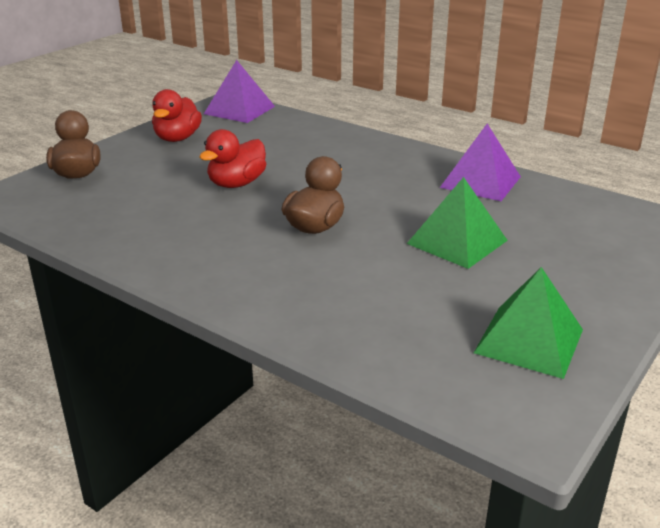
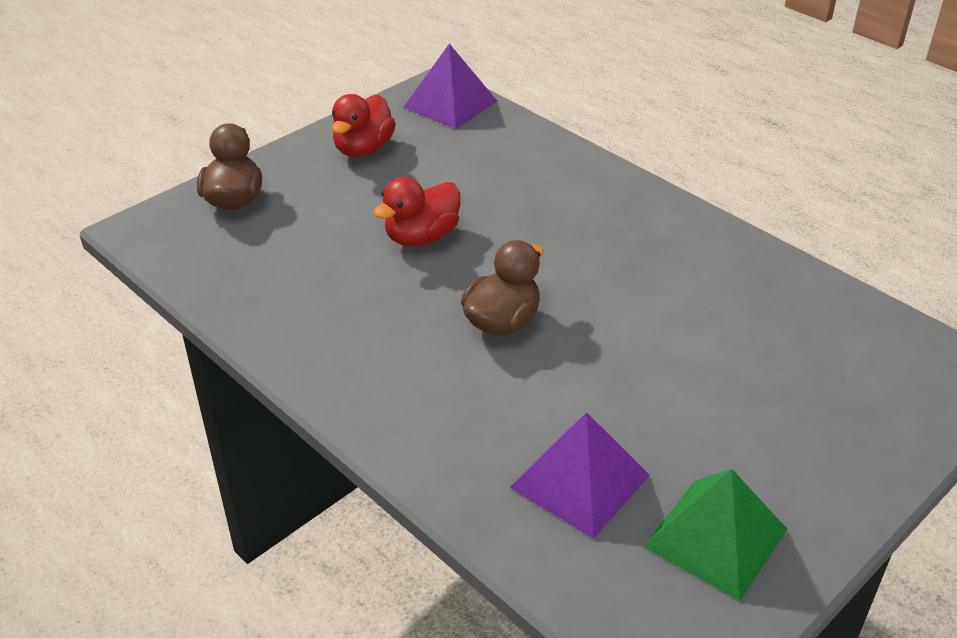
camera: 10 degrees right, 10 degrees up
green pyramid [407,177,508,269] -> none
purple pyramid [440,124,521,201] -> purple pyramid moved to [510,412,650,539]

